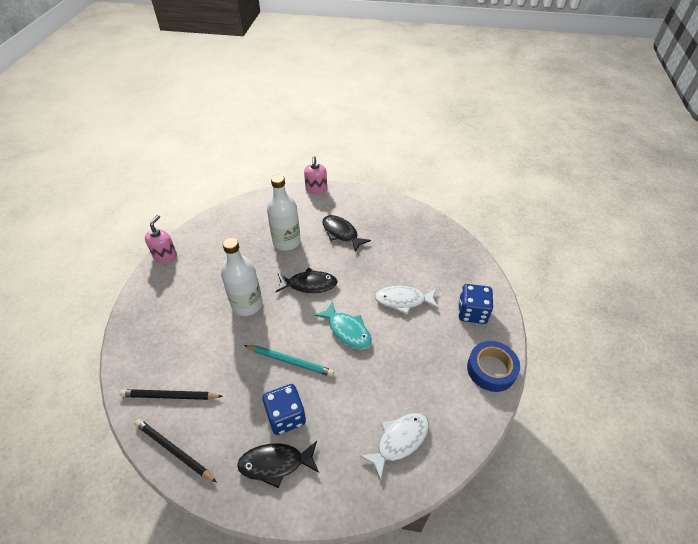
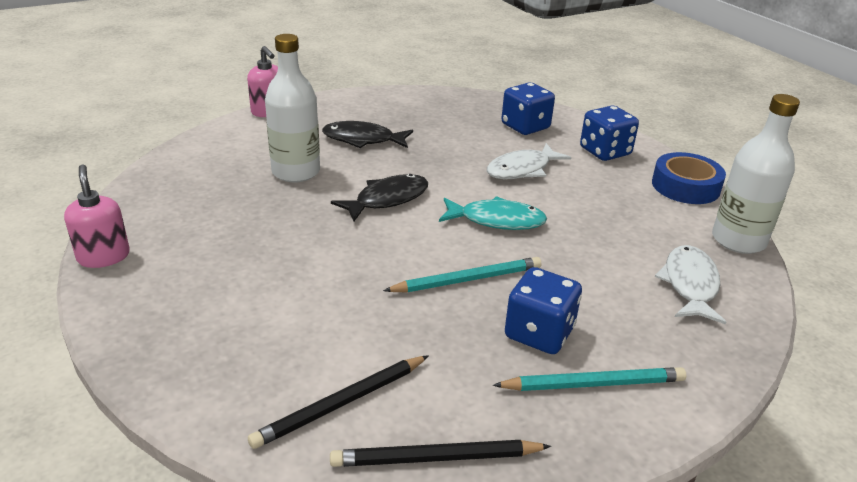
camera: 40 degrees left, 15 degrees down
white bottle [221,238,263,316] -> white bottle moved to [712,94,800,254]
black fish [237,441,319,488] -> turquoise pencil [493,367,686,391]
none -> blue dice [501,83,555,135]

